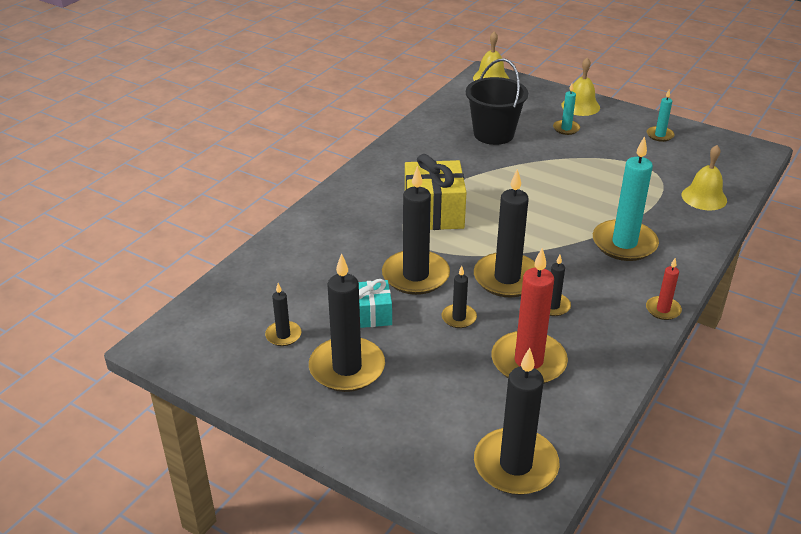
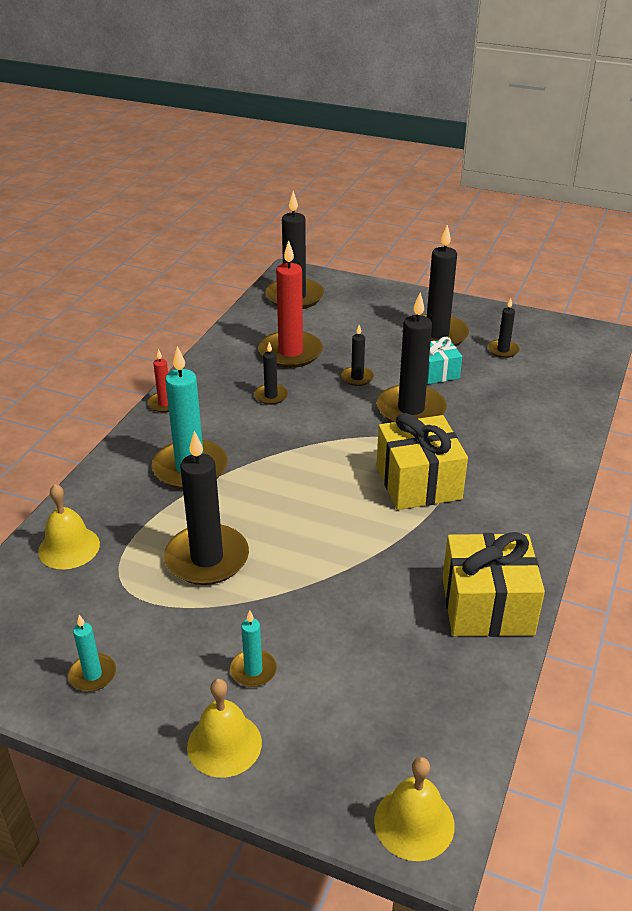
camera: 170 degrees right, 0 degrees up
black bucket [466,59,528,145] -> none
black candle [474,169,535,297] -> black candle moved to [164,431,249,585]
none -> yellow gift [443,532,545,637]

